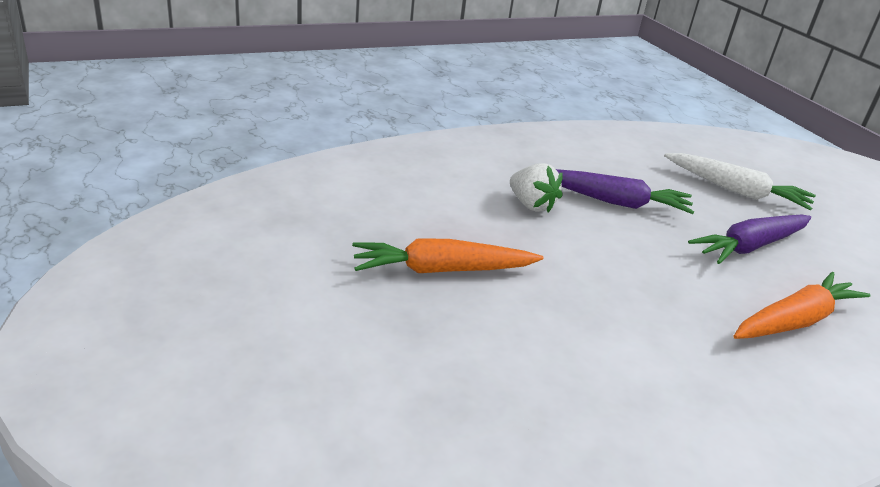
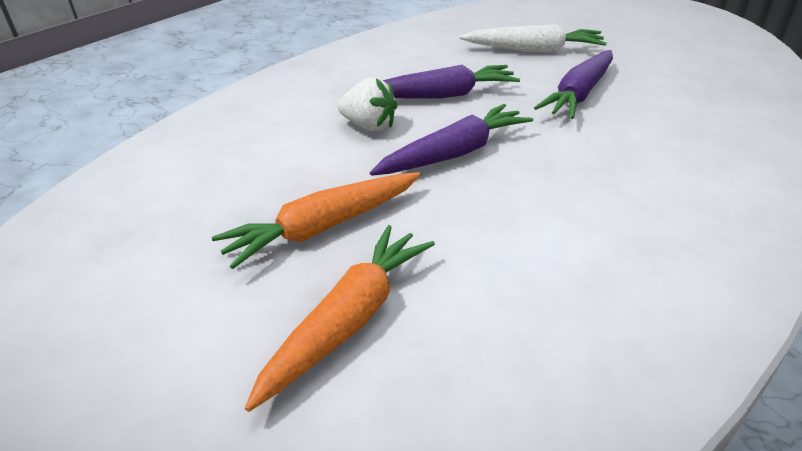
camera: 20 degrees left, 5 degrees up
orange carrot [734,272,870,339] -> orange carrot moved to [245,225,435,412]
none -> purple carrot [370,104,533,176]

